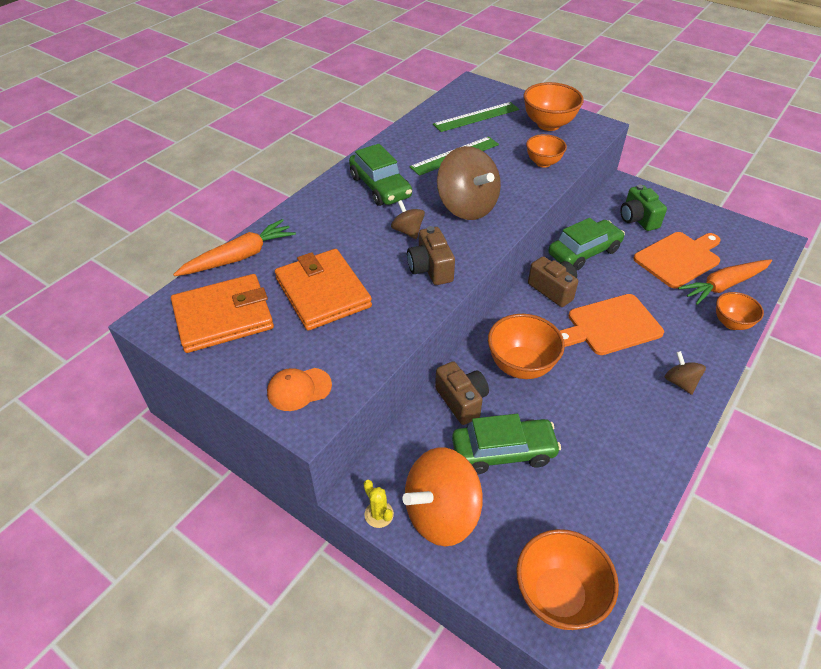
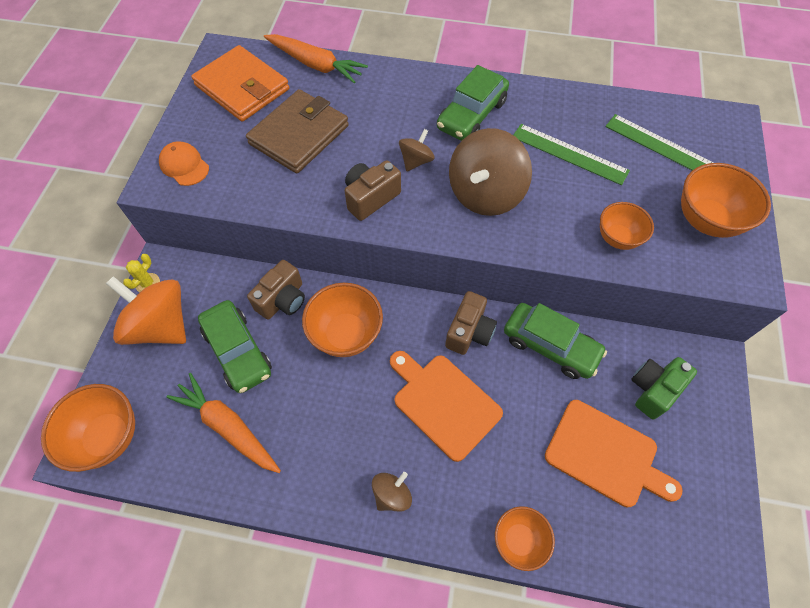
camera: 65 degrees right, 15 degrees up
orange wallet [275,249,372,331] -> brown wallet [246,89,349,174]
orange carrot [678,259,772,305] -> orange carrot moved to [166,373,281,473]

